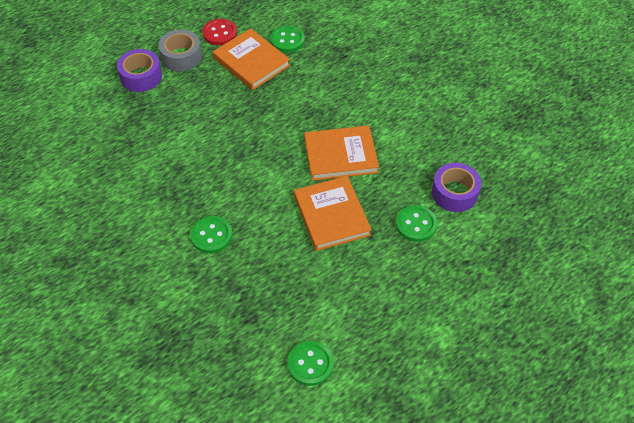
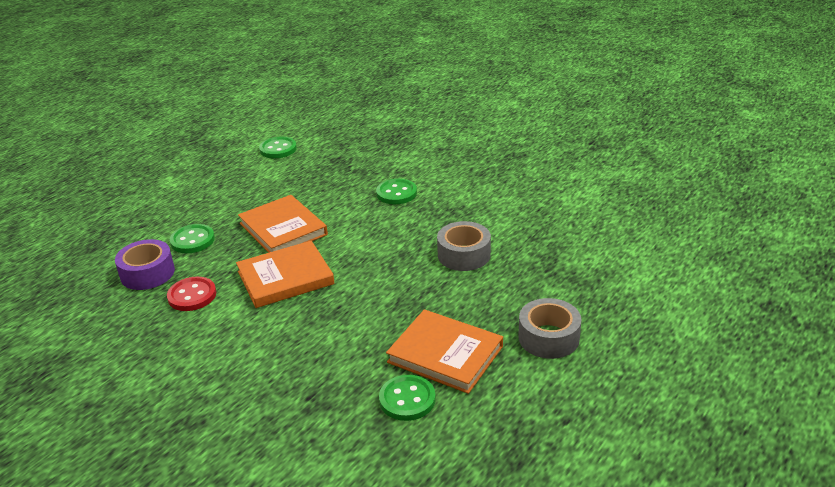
camera: 165 degrees right, 20 degrees down
purple tape [117,49,162,92] -> none
red button [202,19,237,46] -> red button moved to [167,277,216,311]
none -> grey tape [437,221,491,271]

